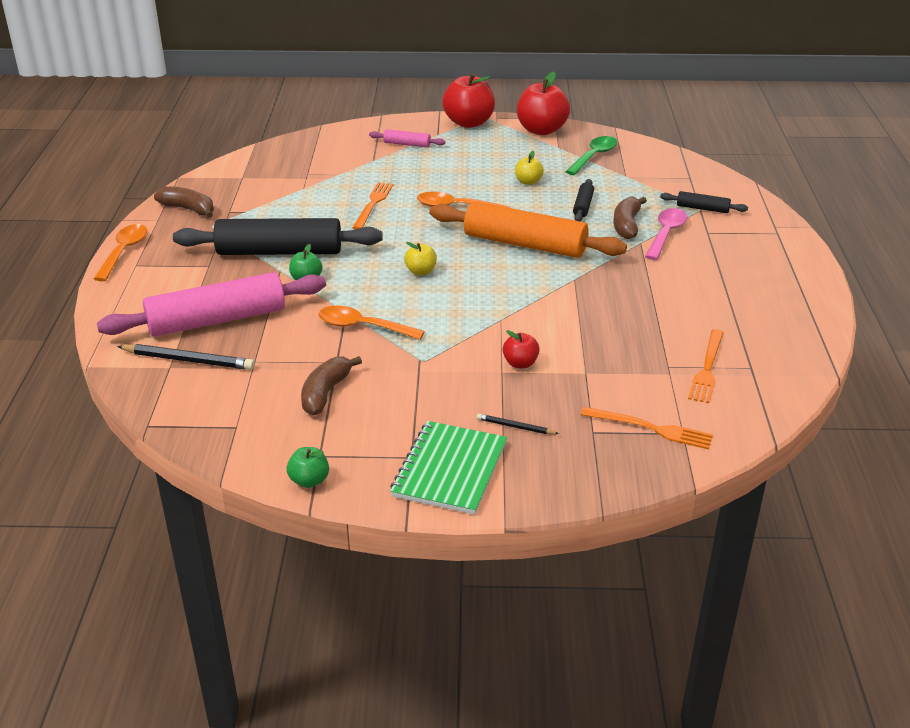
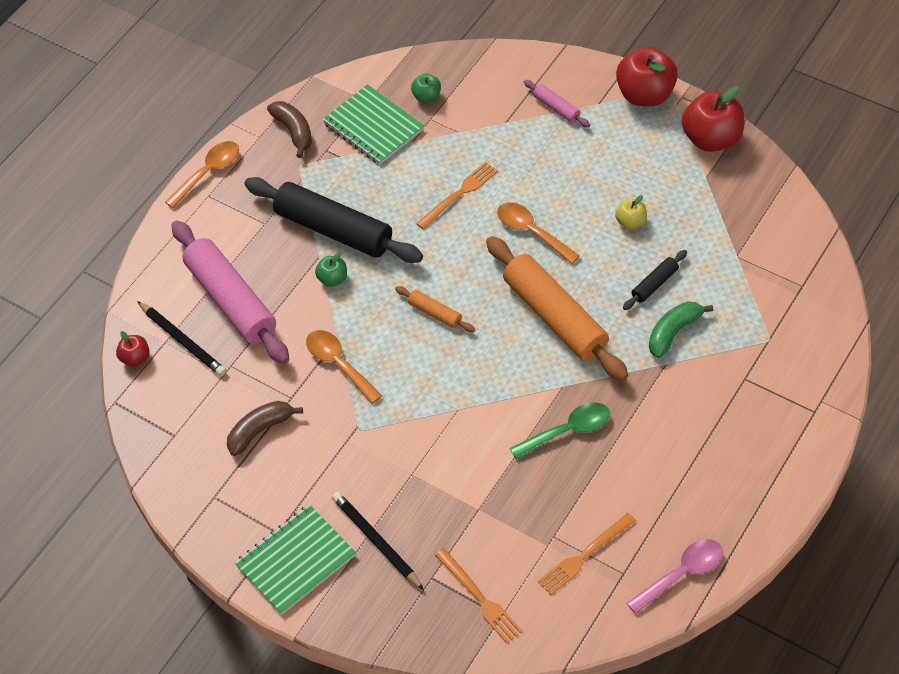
camera: 35 degrees right, 20 degrees up
pink rolling pin [97,272,326,337] -> pink rolling pin turned 45 degrees clockwise [171,221,289,364]
green apple [287,447,329,488] -> green apple moved to [411,74,441,103]
yellow apple [404,242,437,275] -> orange rolling pin [395,286,475,332]
black pencil [477,413,559,434] -> black pencil [332,492,424,590], size x1.85
red apple [503,330,540,368] -> red apple moved to [116,331,150,367]
green spoon [565,136,617,175] -> green spoon moved to [510,402,610,459]
brown banana [613,197,647,239] -> green banana [649,302,713,358]
pink spoon [645,208,687,260] -> pink spoon moved to [627,539,723,614]
black rolling pin [660,191,748,213] -> none
none -> green notebook [323,84,424,165]

